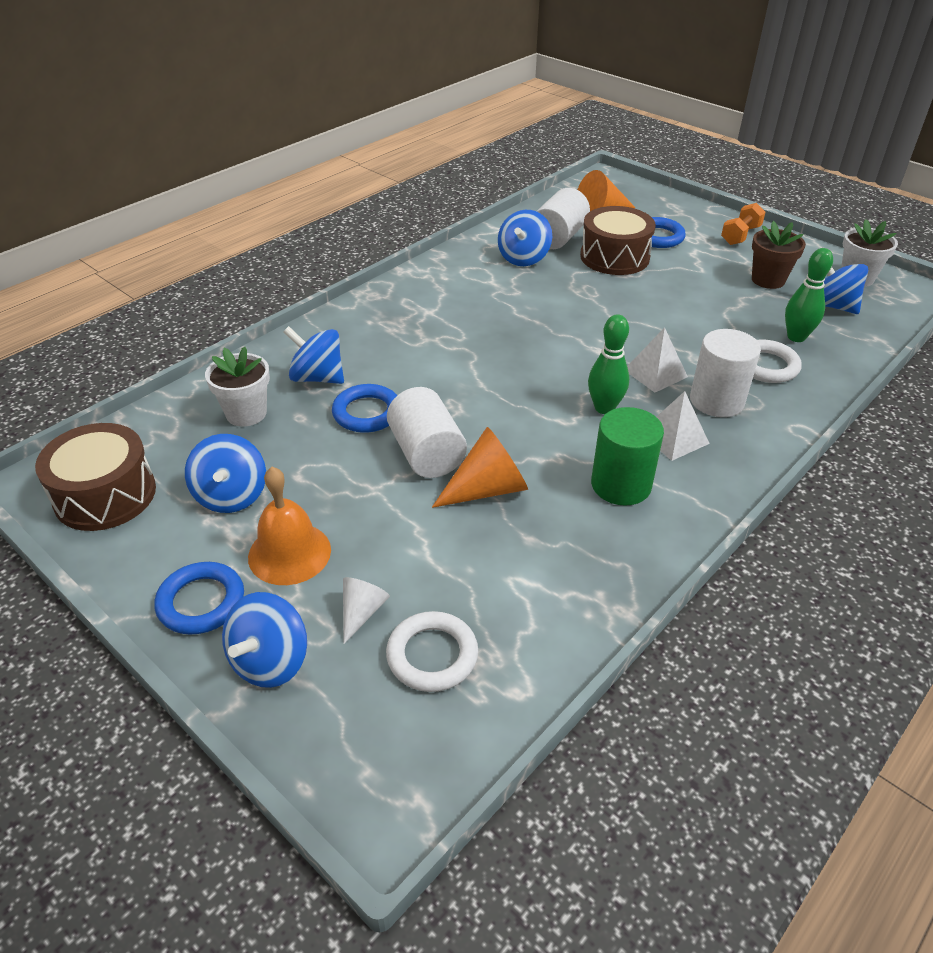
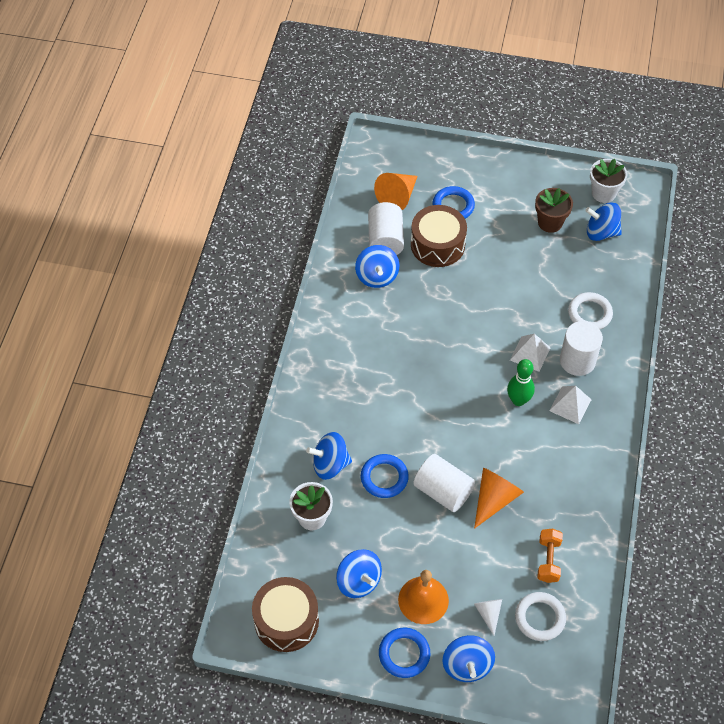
camera: 30 degrees left, 15 degrees up
green cylinder [591,407,664,506] -> none
orange dumbbell [721,203,766,245] -> orange dumbbell moved to [537,528,563,583]
green bowling pin [785,248,833,342] -> none

